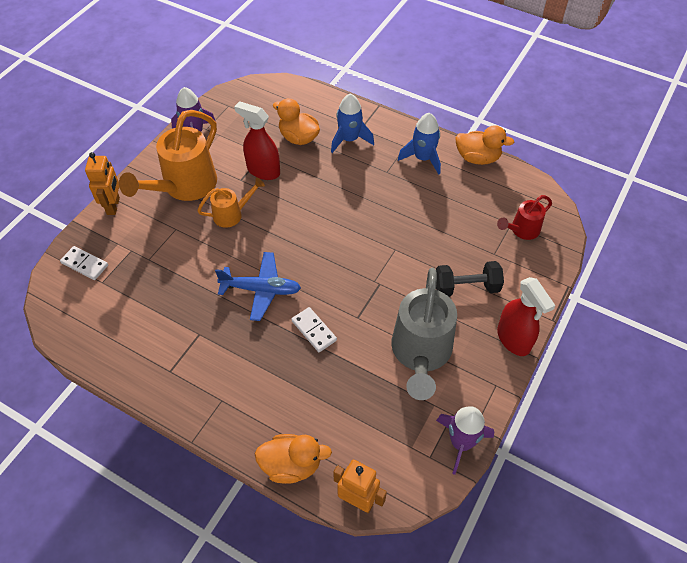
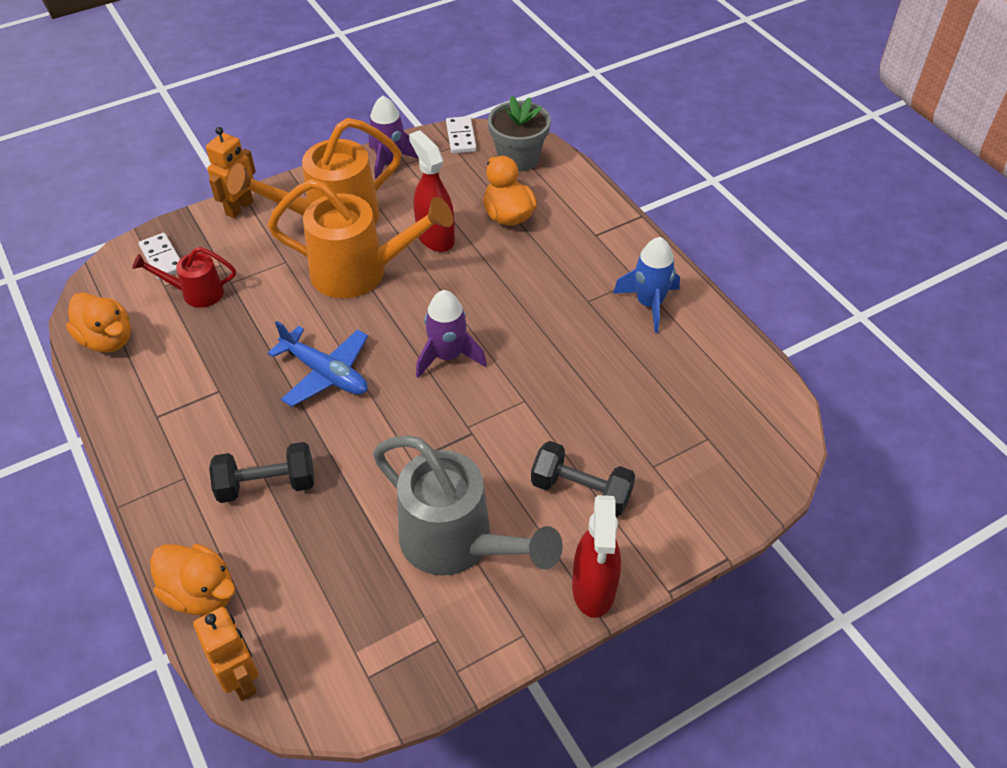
camera: 30 degrees right, 5 degrees down
orange watering can [197,177,265,228] -> orange watering can [267,179,453,298], size x1.90
white domino [291,307,337,352] -> white domino moved to [446,116,477,153]
blue rocket [331,94,374,153] -> none
grey watering can [392,268,457,400] -> grey watering can turned 90 degrees counterclockwise [373,436,563,576]
purple rocket [436,406,494,475] -> purple rocket moved to [416,290,487,378]
orange duck [455,125,514,165] -> orange duck moved to [66,292,131,353]
red watering can [497,195,552,240] -> red watering can moved to [132,247,236,308]
none -> black dumbbell [209,442,314,503]
none -> grey flower pot [488,96,551,172]

